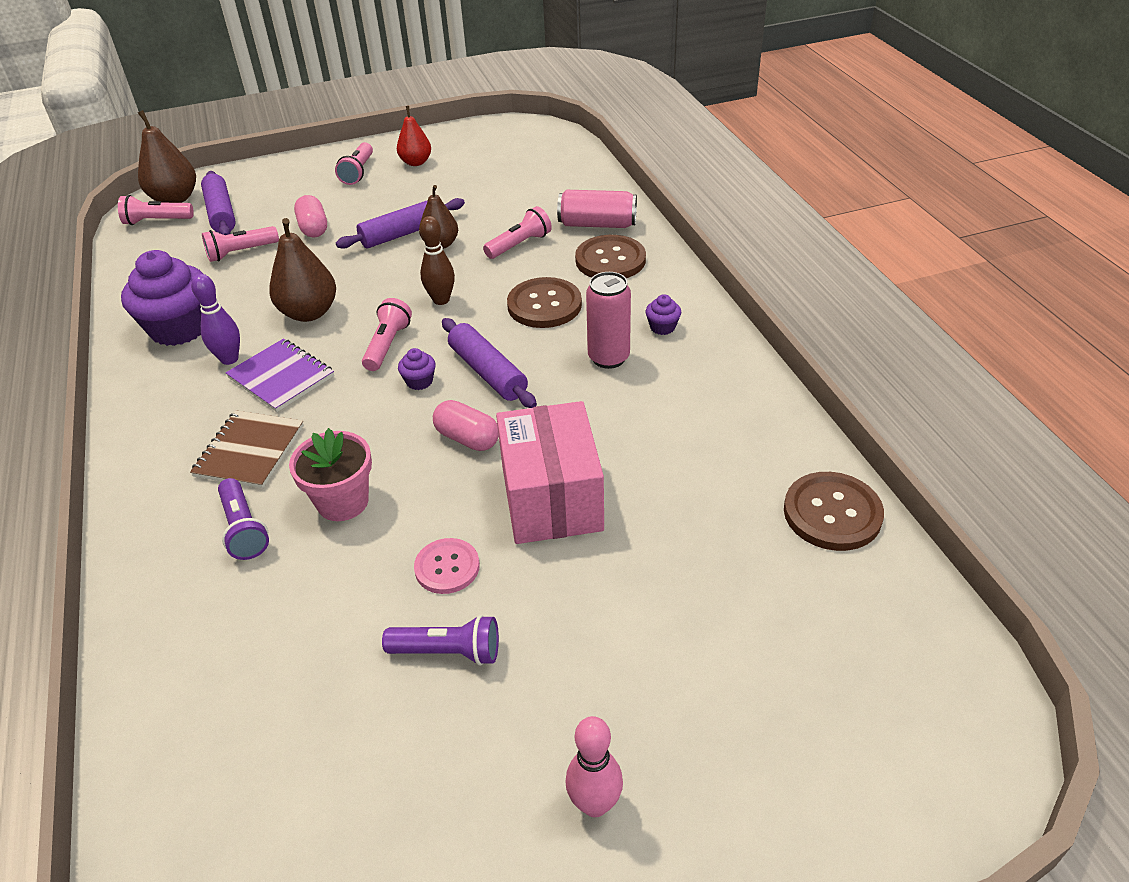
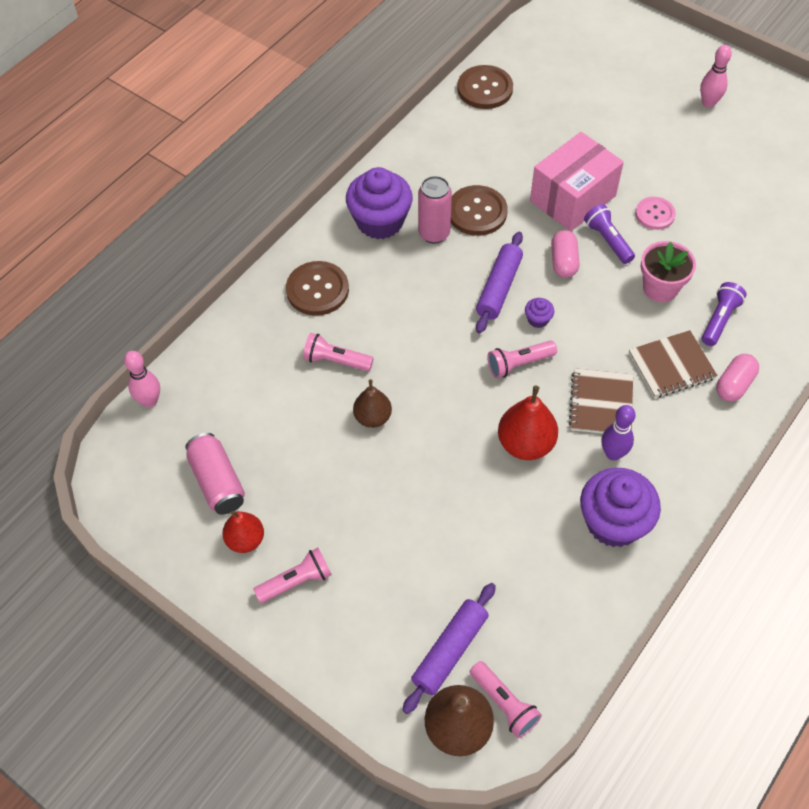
camera: 125 degrees left, 15 degrees up
pink flashlight [202,226,279,262] -> none
purple notebook [226,339,334,412] -> brown notebook [569,368,633,433]
brown pear [269,218,336,322] -> red pear [498,385,558,460]
pink capsule [294,195,327,237] -> pink capsule moved to [716,354,759,401]
purple rolling pin [336,198,465,249] -> none
purple flashlight [382,615,499,666] -> purple flashlight moved to [584,204,635,264]
brown bowling pin [420,216,455,305] -> none
brown button [507,277,582,328] -> brown button moved to [451,185,508,236]
pink can [557,190,637,228] -> pink can moved to [186,433,245,515]
purple cupcake [645,294,681,335] -> purple cupcake [346,167,413,239], size x2.37
none -> pink bowling pin [124,351,160,408]

